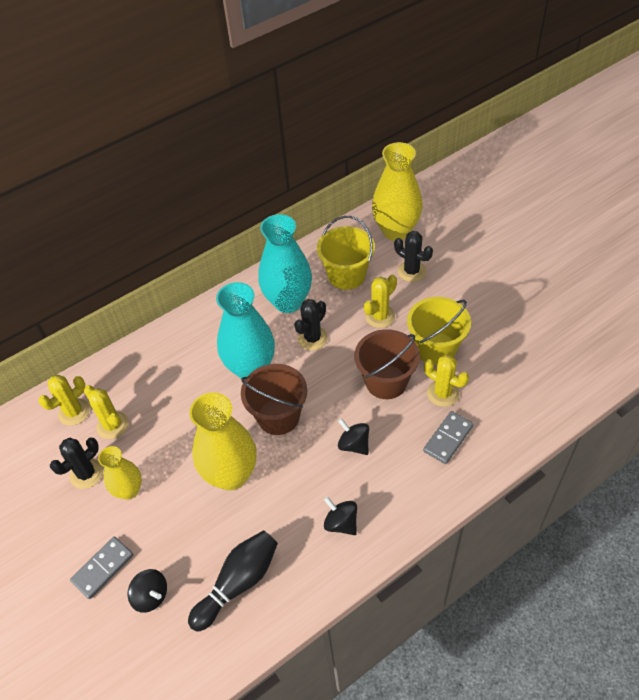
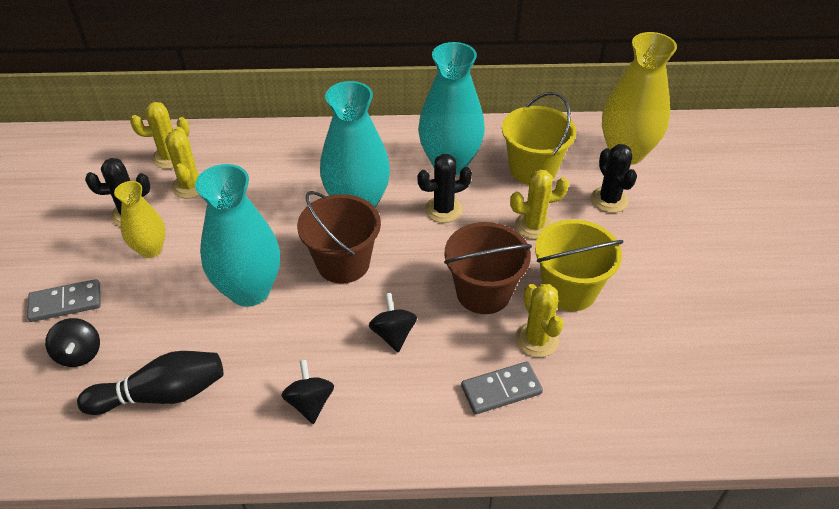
camera: 30 degrees right, 5 degrees down
yellow vase [189,392,257,490] -> turquoise vase [195,164,280,307]

